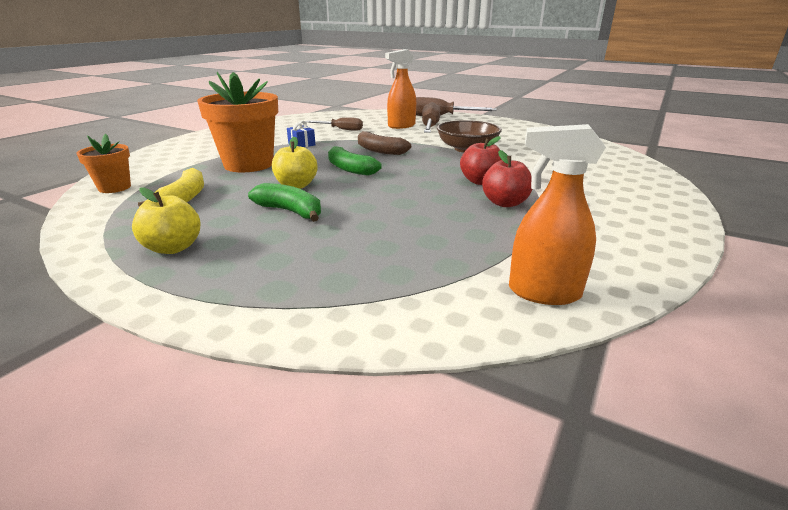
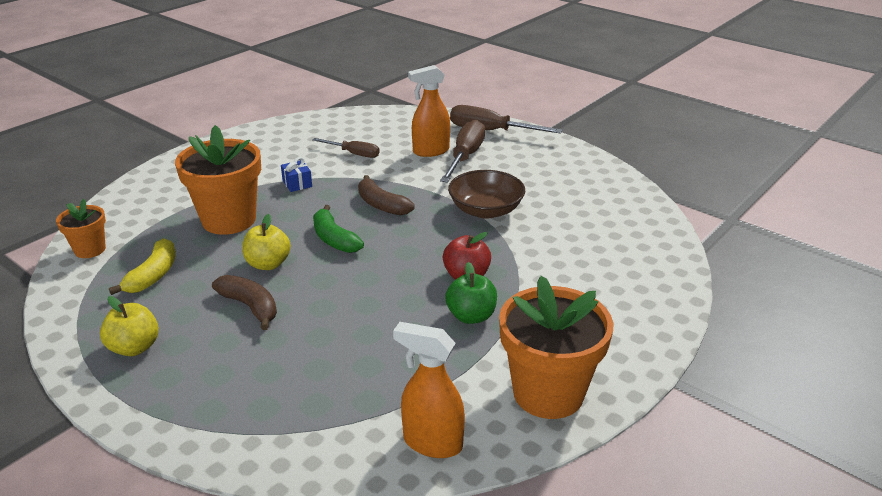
camera: 10 degrees right, 5 degrees up
green banana [248,183,321,222] -> brown banana [212,275,277,330]
red apple [482,150,533,207] -> green apple [445,262,497,324]
none -> orange flower pot [499,276,613,419]

